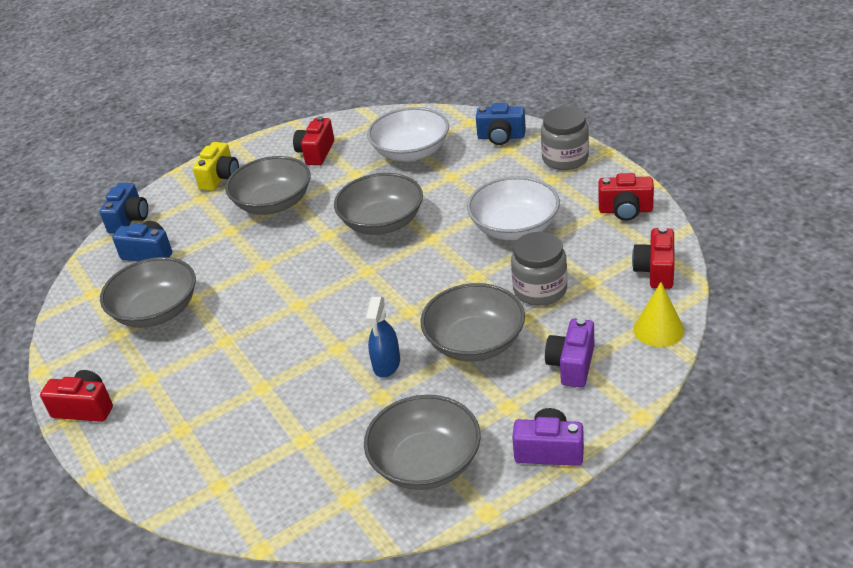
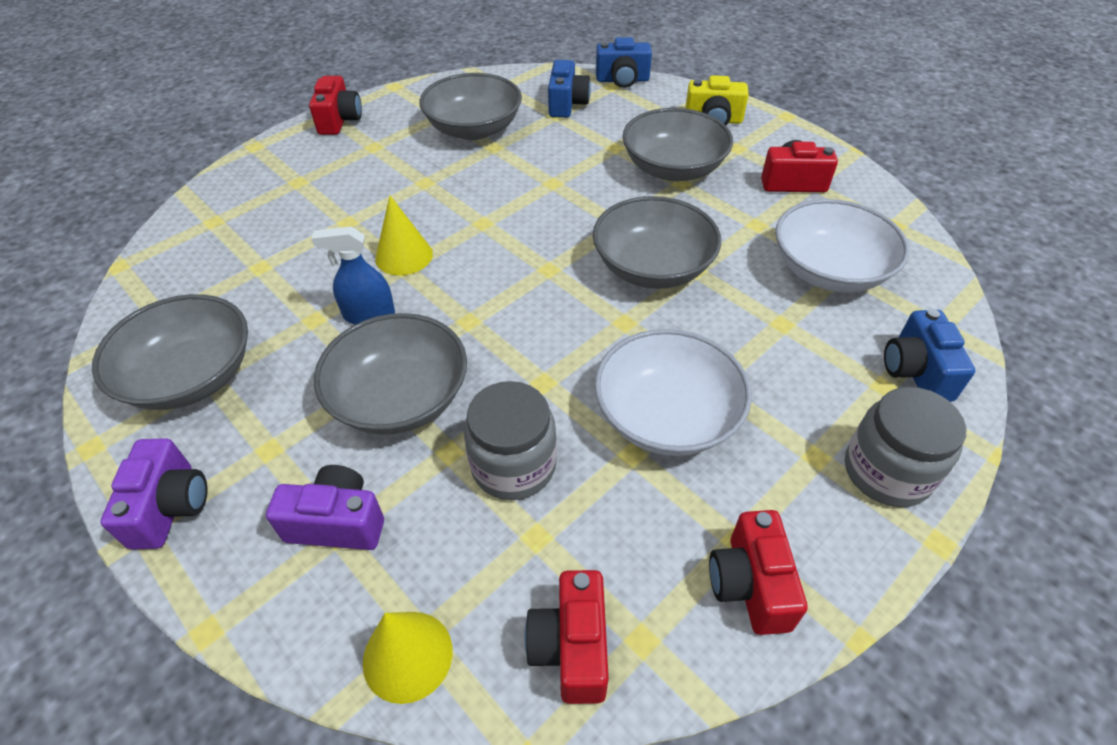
camera: 75 degrees right, 10 degrees up
red camera [632,227,675,289] -> red camera turned 90 degrees counterclockwise [525,570,609,704]
none -> yellow cone [375,196,433,276]

